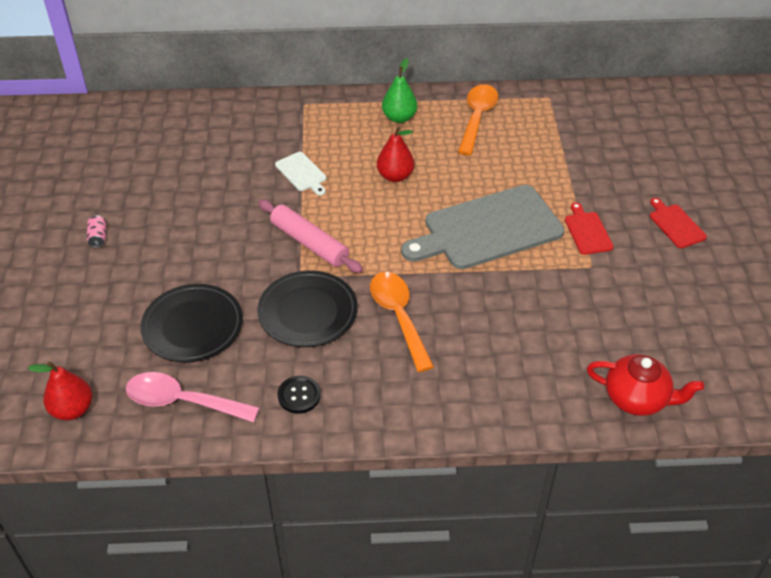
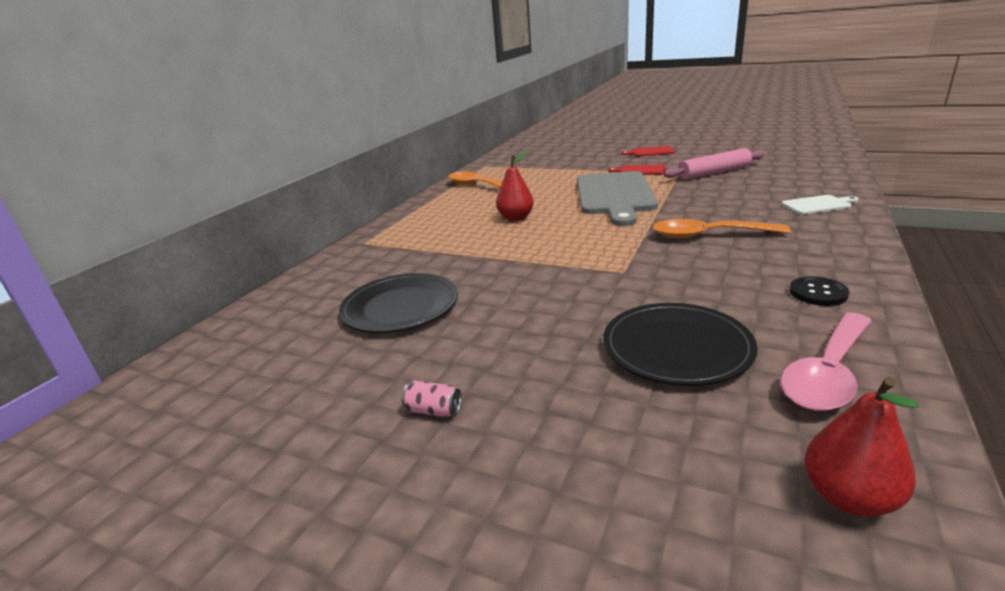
camera: 60 degrees left, 20 degrees down
black plate [257,270,358,347] -> black plate moved to [339,273,458,333]
pink rolling pin [258,200,363,273] -> pink rolling pin moved to [663,148,765,180]
white cutting board [275,152,326,195] -> white cutting board moved to [781,195,859,215]
green pear [382,58,417,123] -> none
red teapot [587,354,704,416] -> none

